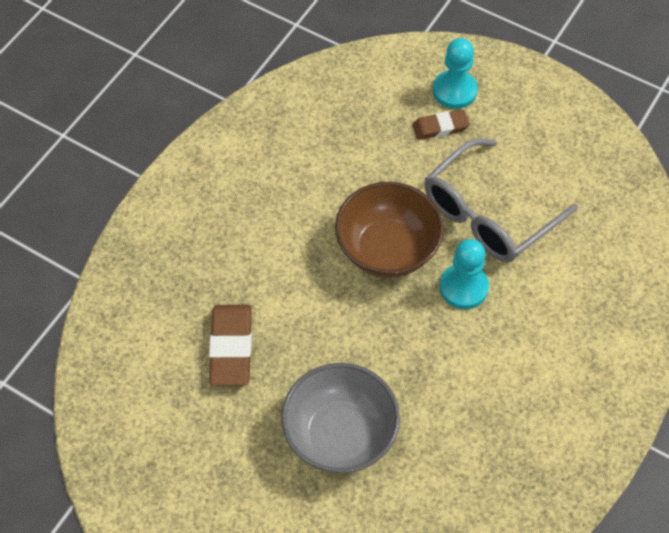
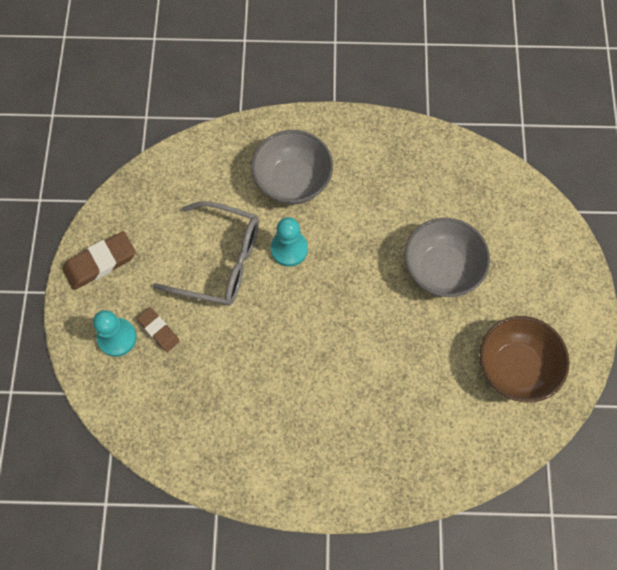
camera: 120 degrees left, 10 degrees up
brown eraser [209,305,252,386] -> brown eraser moved to [62,231,136,290]
brown bowl [335,182,444,278] -> brown bowl moved to [480,316,570,403]
none -> grey bowl [251,130,333,205]

